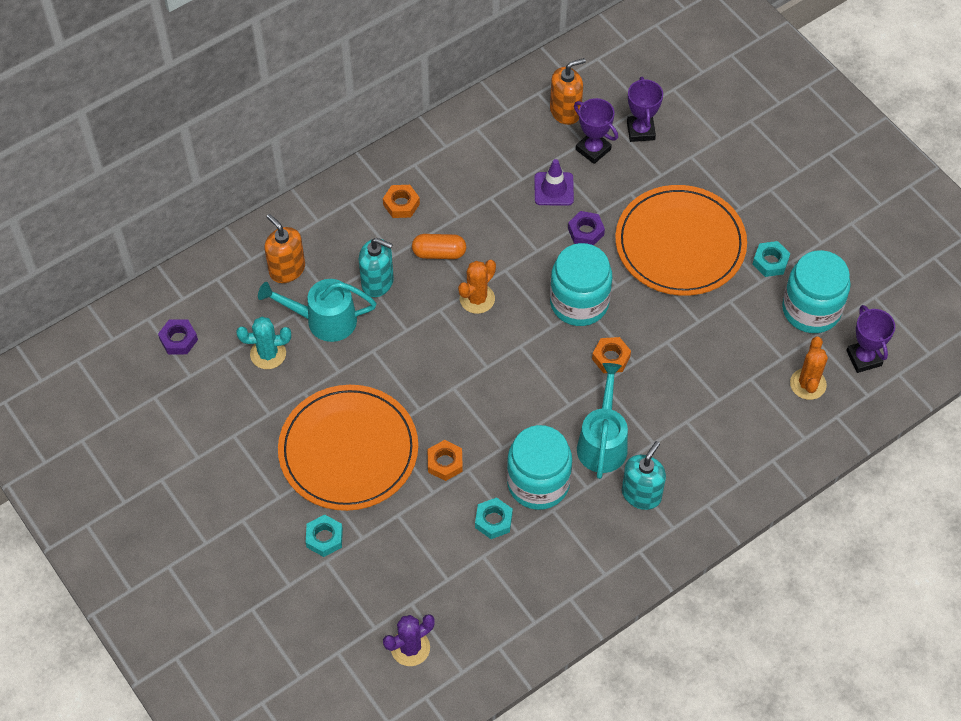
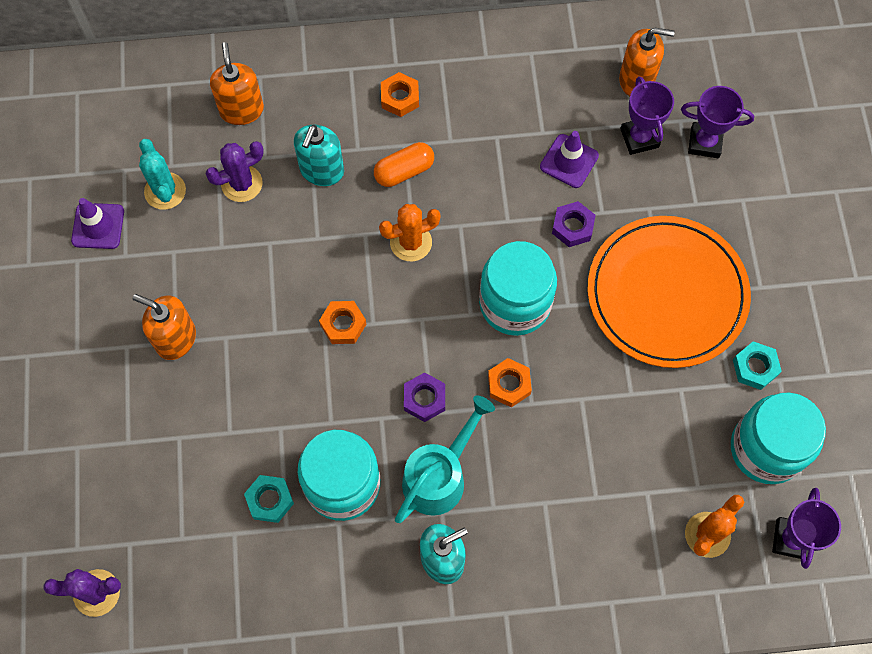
camera: 30 degrees right, 10 degrees up
purple nut [158,320,198,354] -> purple nut moved to [404,372,445,422]
turquoise cactus [236,317,291,369] -> turquoise cactus turned 45 degrees clockwise [139,139,186,210]
turquoise watering can [258,279,376,342] -> purple cactus [206,141,264,202]
orange plate [278,385,418,511] -> orange soap dispenser [133,294,196,360]
turquoise nut [306,515,343,557] -> none
turquoise soap dispenser [359,238,394,297] -> turquoise soap dispenser turned 60 degrees clockwise [294,125,344,186]
orange capsule [412,234,466,259] -> orange capsule turned 60 degrees counterclockwise [374,142,434,187]
orange nut [428,440,463,481] -> orange nut moved to [319,301,366,344]
purple trophy [627,77,663,142] -> purple trophy turned 75 degrees clockwise [681,86,754,158]
none -> purple traffic cone [71,198,124,249]

